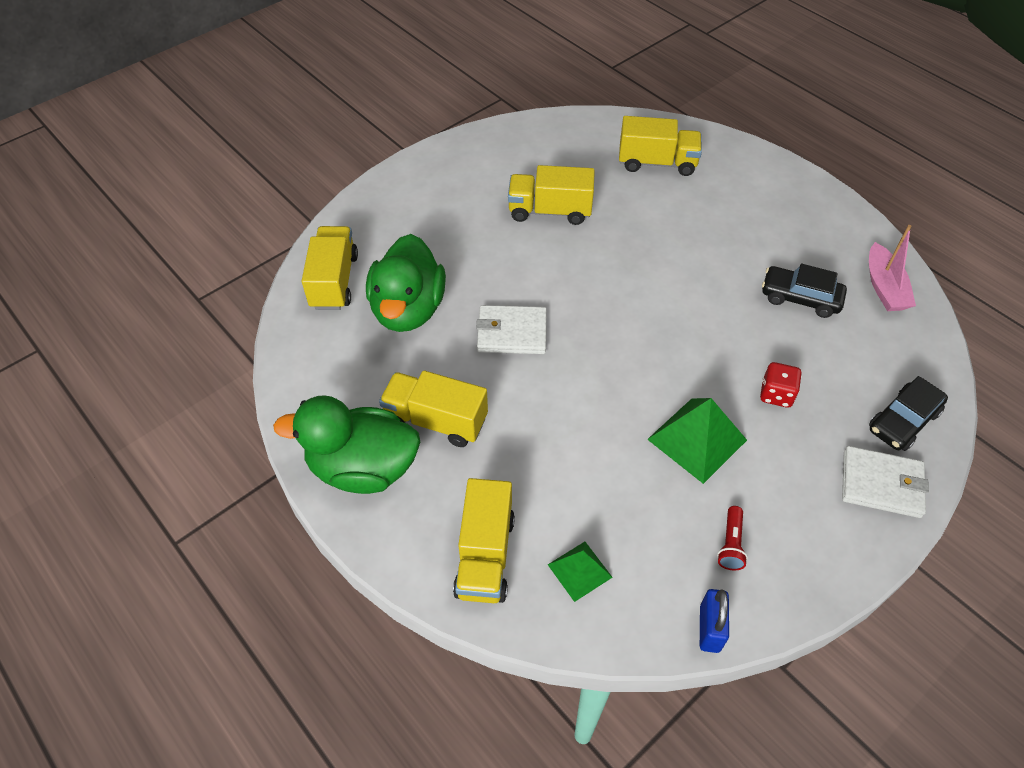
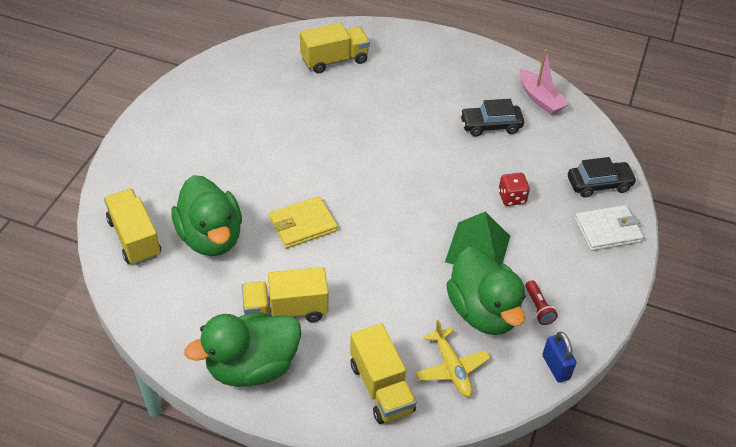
camera: 30 degrees left, 5 degrees down
white wallet [476,305,547,354] -> yellow wallet [269,196,338,248]
yellow truck [508,165,595,225] -> none
green pyramid [548,542,613,602] -> yellow plane [416,320,491,397]
black car [869,376,948,451] -> black car turned 120 degrees counterclockwise [568,157,637,198]
none -> green duck [446,247,526,335]

